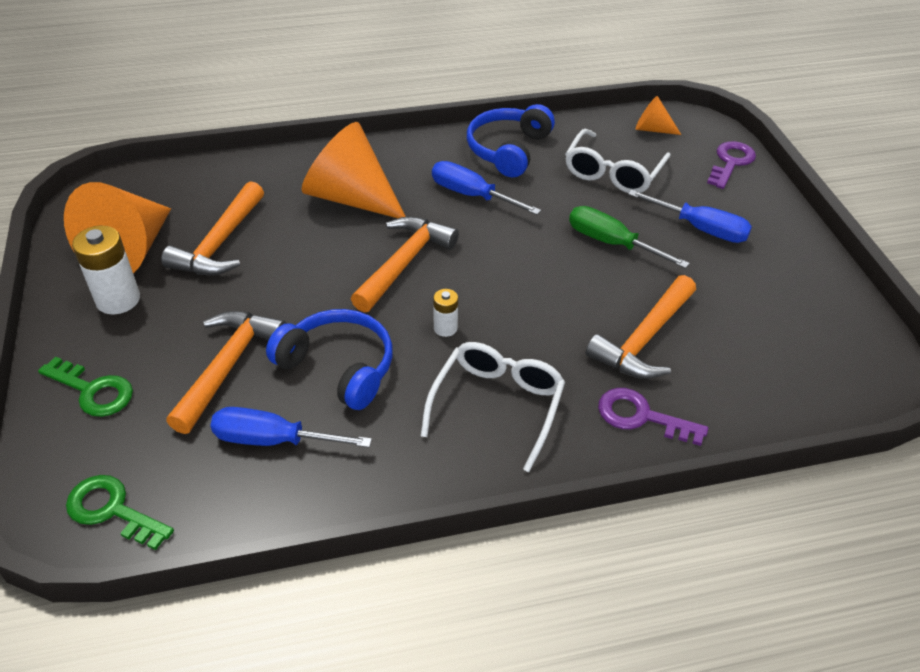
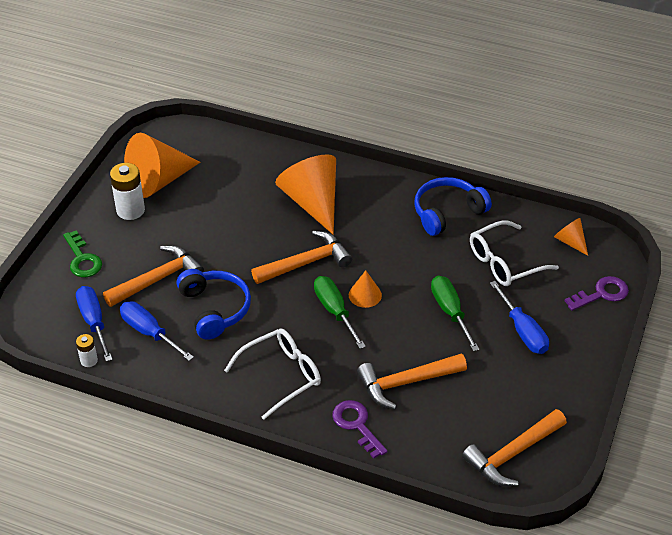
camera: 35 degrees right, 0 degrees up
green key [66,475,174,550] -> none
orange hammer [161,181,264,275] -> orange hammer moved to [462,409,567,486]
blue screwdriver [432,161,541,215] -> blue screwdriver moved to [76,286,113,362]
white battery [433,289,458,337] -> white battery moved to [76,334,98,367]
none -> green screwdriver [314,276,366,349]
none -> orange cone [349,270,382,308]

